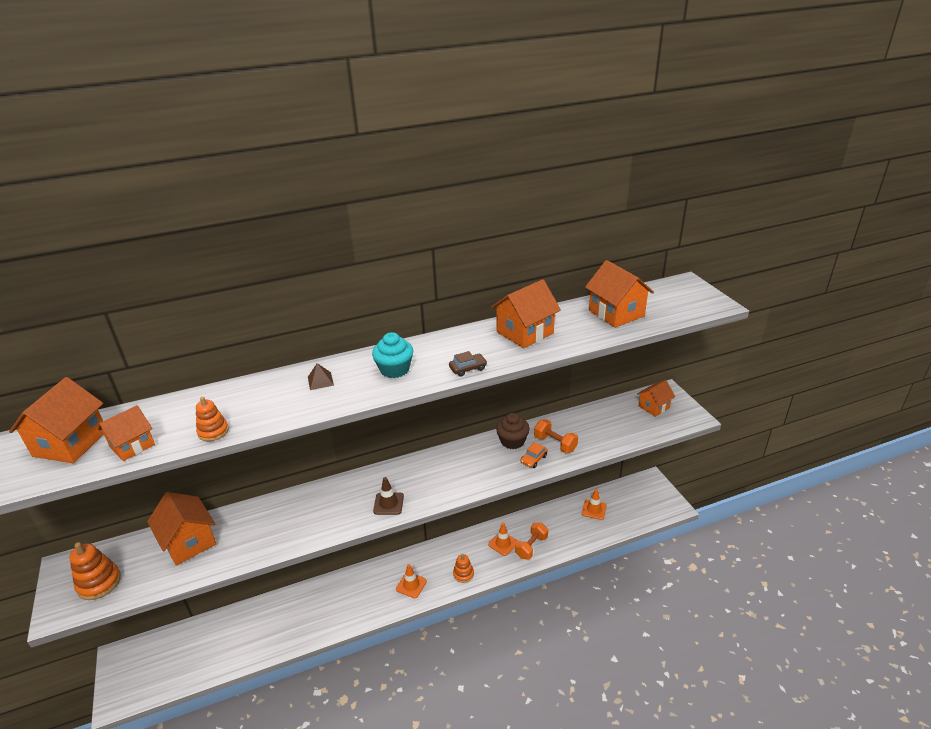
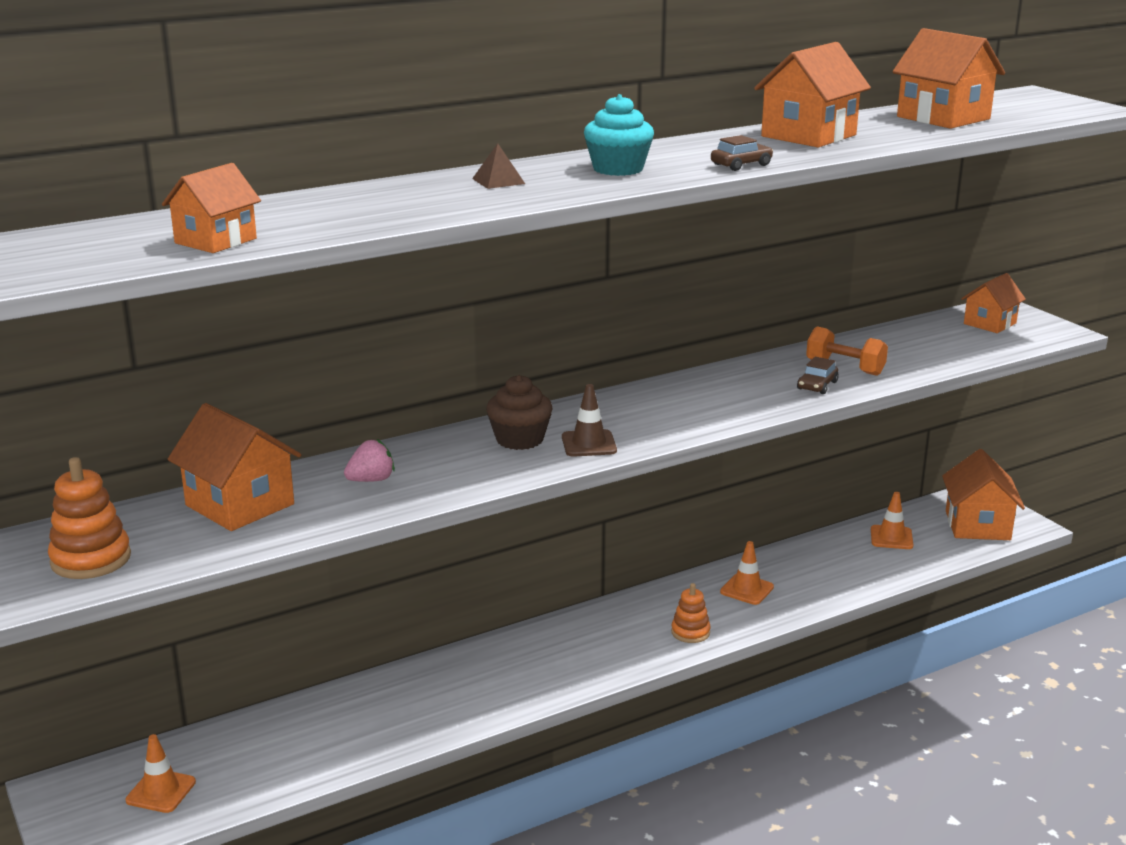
camera: 10 degrees left, 10 degrees down
orange house [9,377,103,463] -> orange house moved to [942,449,1025,540]
orange stacking toy [196,397,229,442] -> none
orange traffic cone [396,564,427,598] -> orange traffic cone moved to [125,734,196,813]
brown cupcake [496,413,530,449] -> brown cupcake moved to [486,375,553,450]
orange dumbbell [515,522,548,560] -> none
orange car [520,442,547,468] -> brown car [797,357,839,394]
none -> pink strawberry [344,439,395,482]

